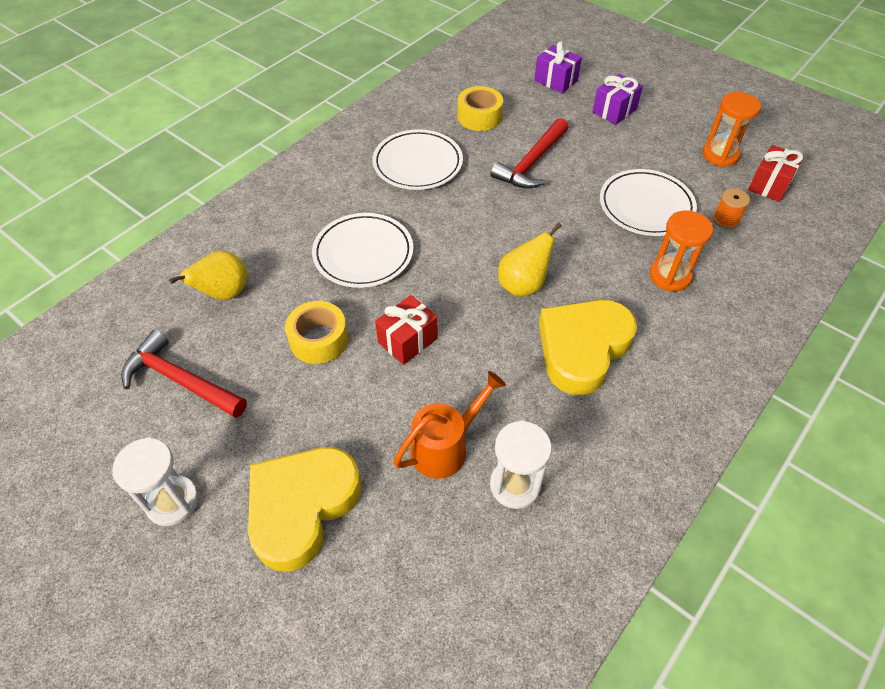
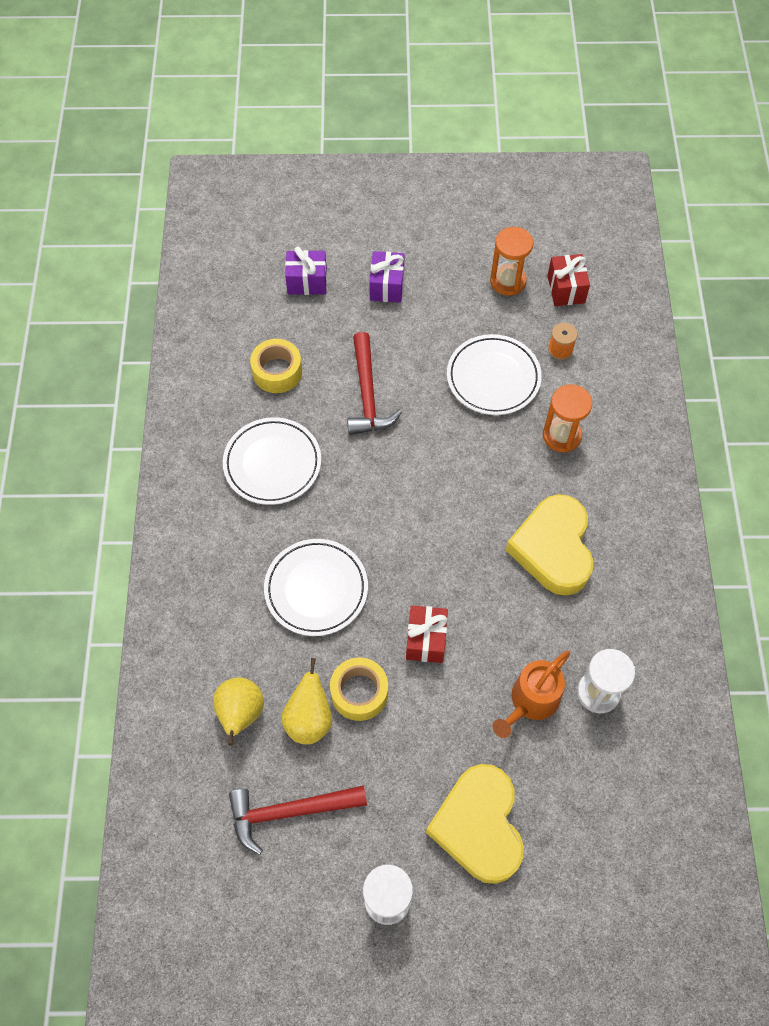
camera: 40 degrees left, 10 degrees up
orange watering can [393,371,506,479] -> orange watering can turned 150 degrees counterclockwise [493,651,570,738]
yellow pear [498,223,562,297] -> yellow pear moved to [281,658,332,744]

